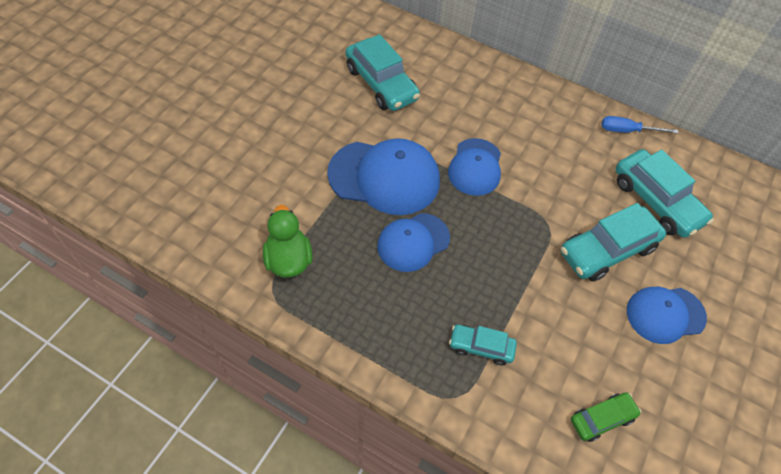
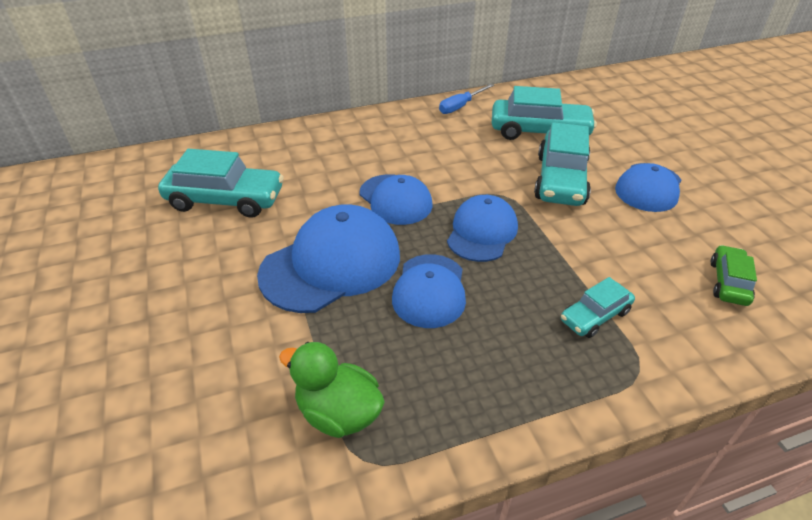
camera: 45 degrees left, 15 degrees down
none -> blue cap [447,195,518,262]

